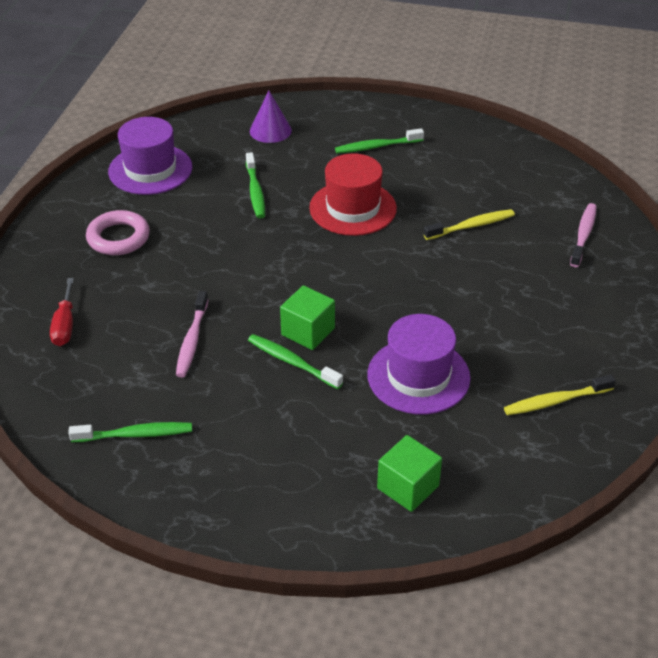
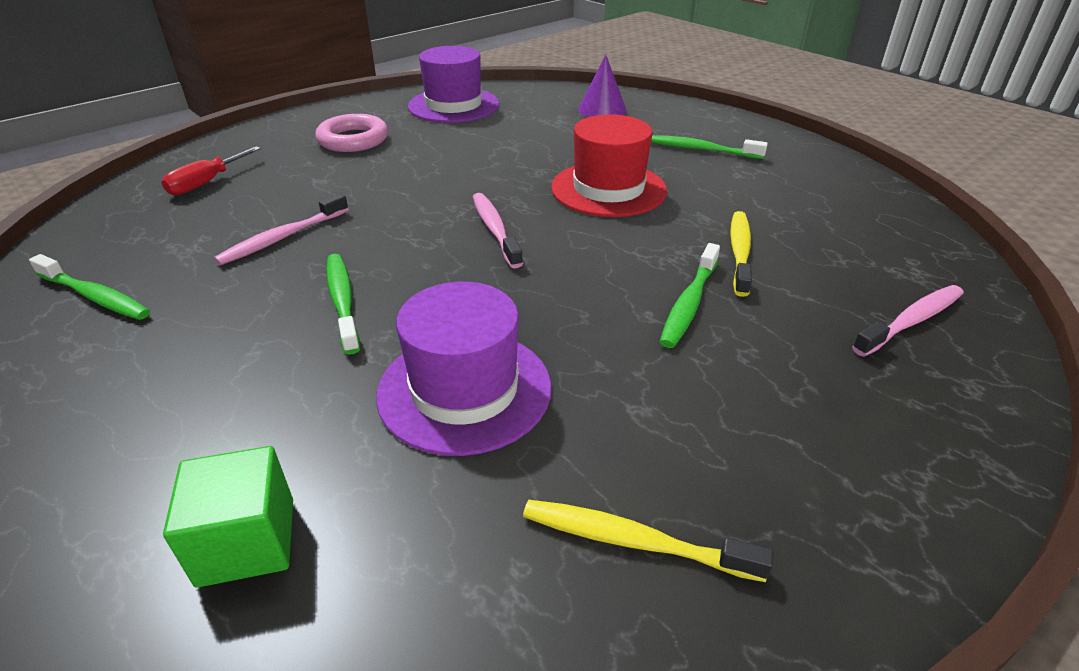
camera: 35 degrees right, 5 degrees down
green toothbrush [246,152,265,218] -> green toothbrush moved to [660,243,720,348]
green cube [280,285,335,350] -> none
yellow toothbrush [424,209,515,240] -> yellow toothbrush turned 90 degrees counterclockwise [730,211,752,297]
none -> pink toothbrush [473,193,523,268]

